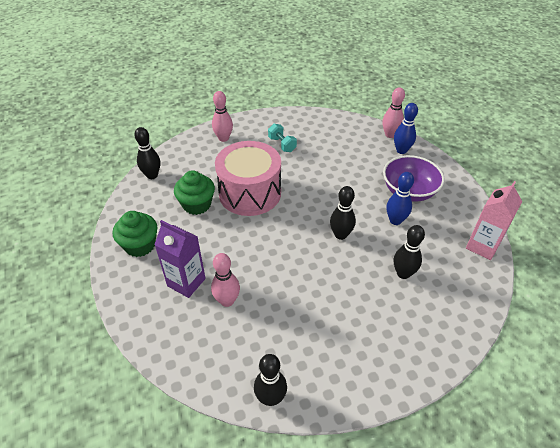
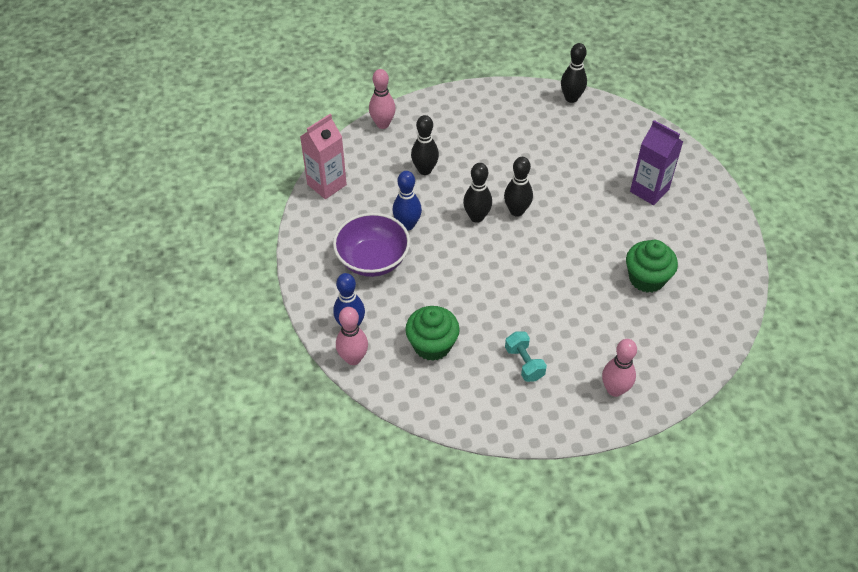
camera: 170 degrees left, 5 degrees up
green cupcake [112,211,157,257] -> green cupcake moved to [405,306,460,361]
black bowling pin [134,127,160,179] -> black bowling pin moved to [504,157,533,217]
pink bowling pin [211,253,240,307] -> pink bowling pin moved to [369,69,396,129]
pink drum [215,141,281,216] -> none

